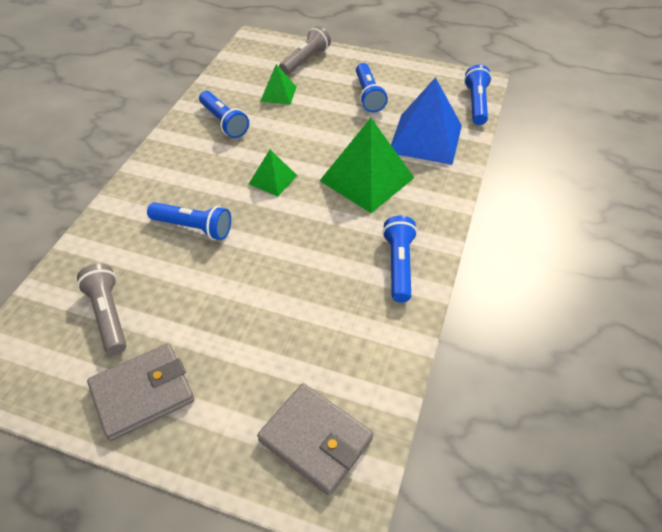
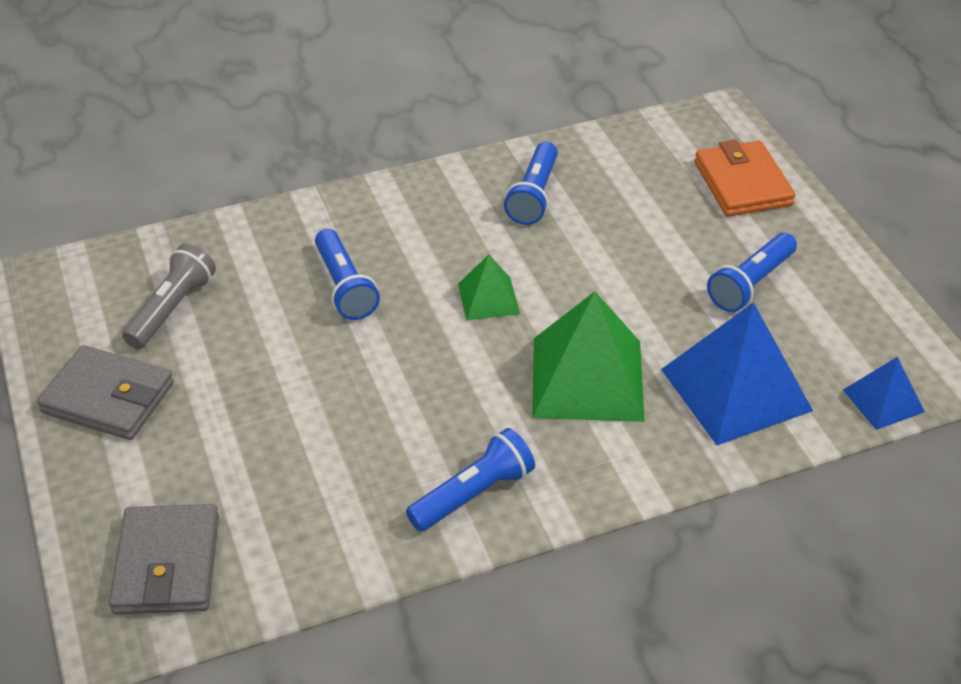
camera: 50 degrees right, 5 degrees down
green pyramid [260,64,297,105] -> none
grey flashlight [279,26,331,75] -> orange wallet [695,140,796,217]
blue flashlight [464,65,492,125] -> blue pyramid [843,357,925,430]

